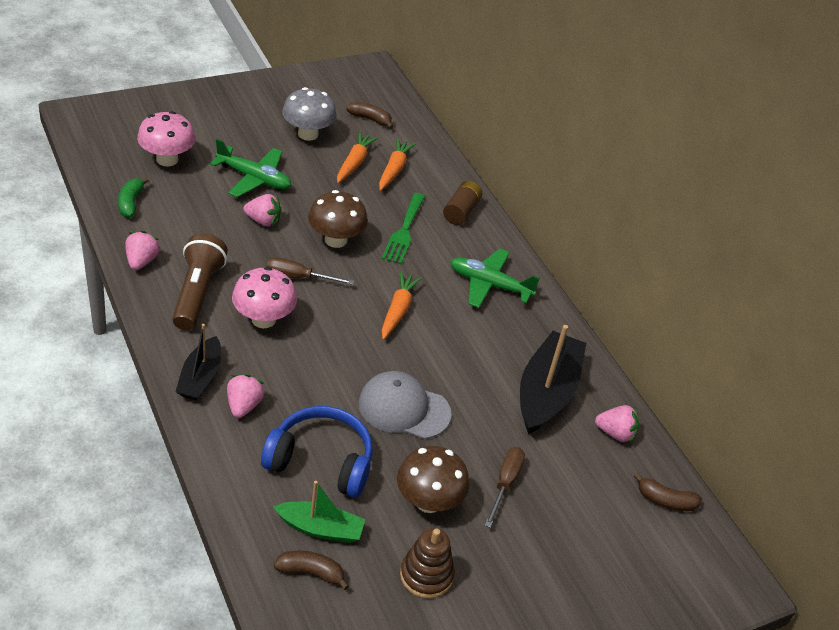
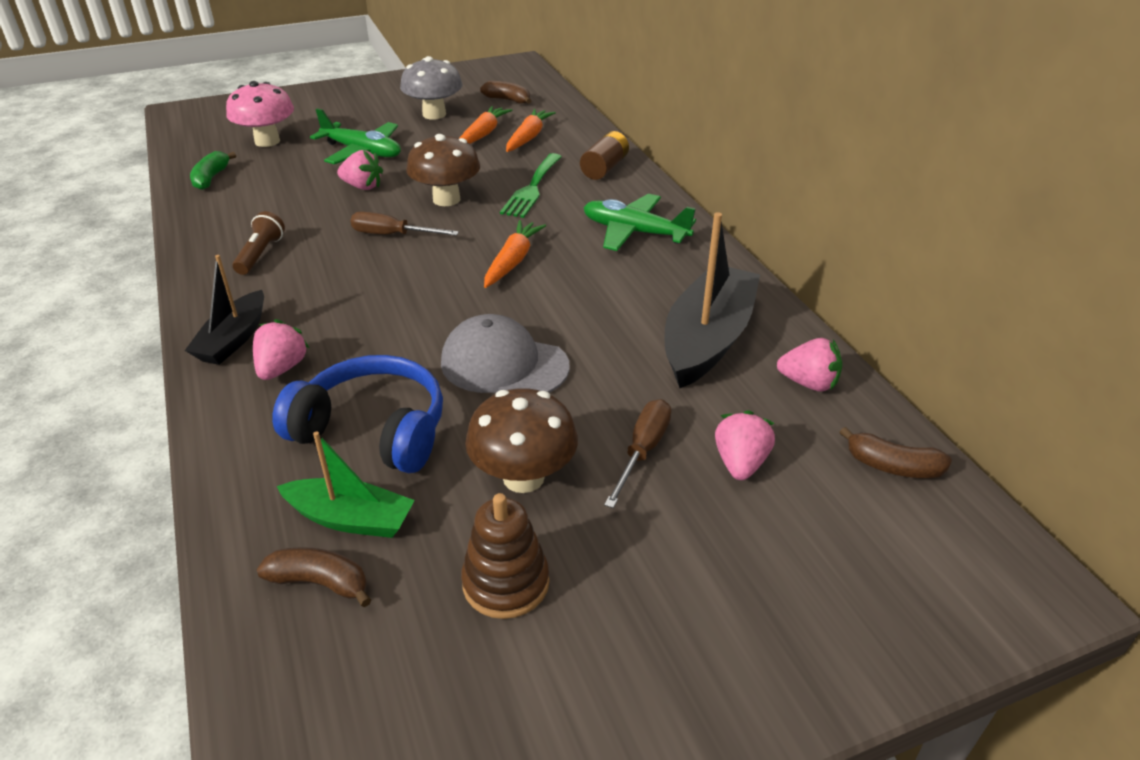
camera: 10 degrees right, 5 degrees down
pink strawberry [125,231,161,270] -> pink strawberry moved to [715,410,775,480]
brown flashlight [172,233,228,330] -> brown flashlight [232,211,285,275], size x0.58
pink mushroom [232,267,297,328] -> none

